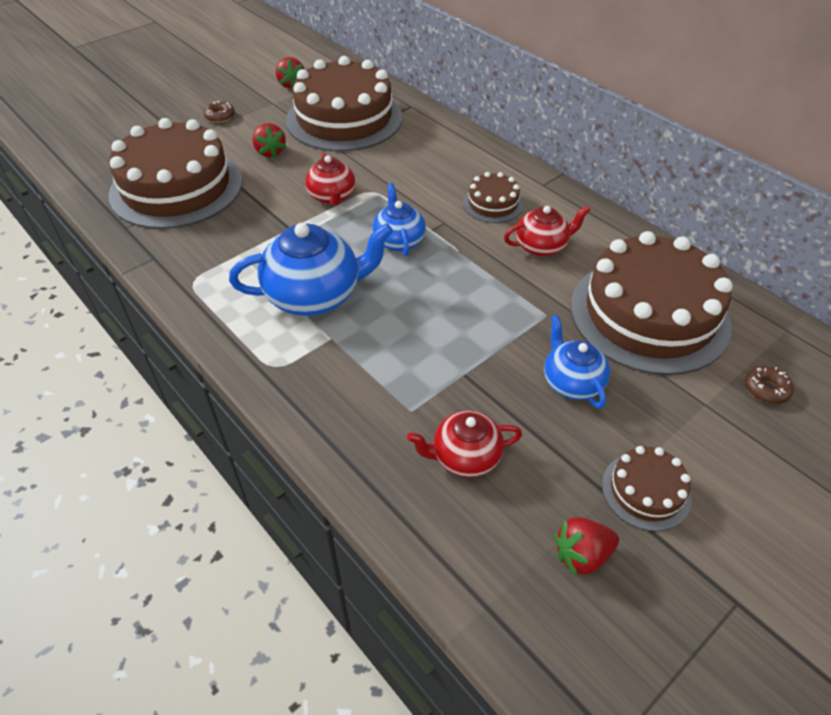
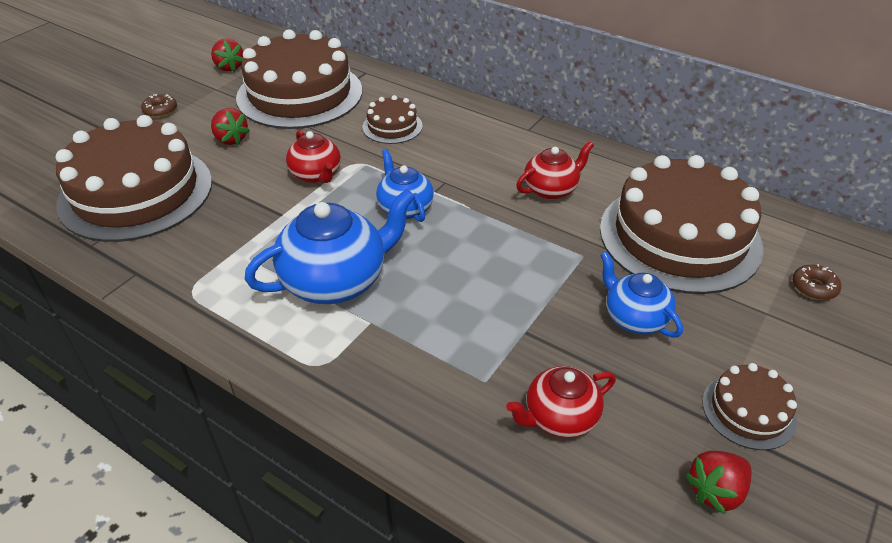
camera: 15 degrees left, 5 degrees down
brown cake [463,172,524,223] -> brown cake moved to [362,95,423,144]

